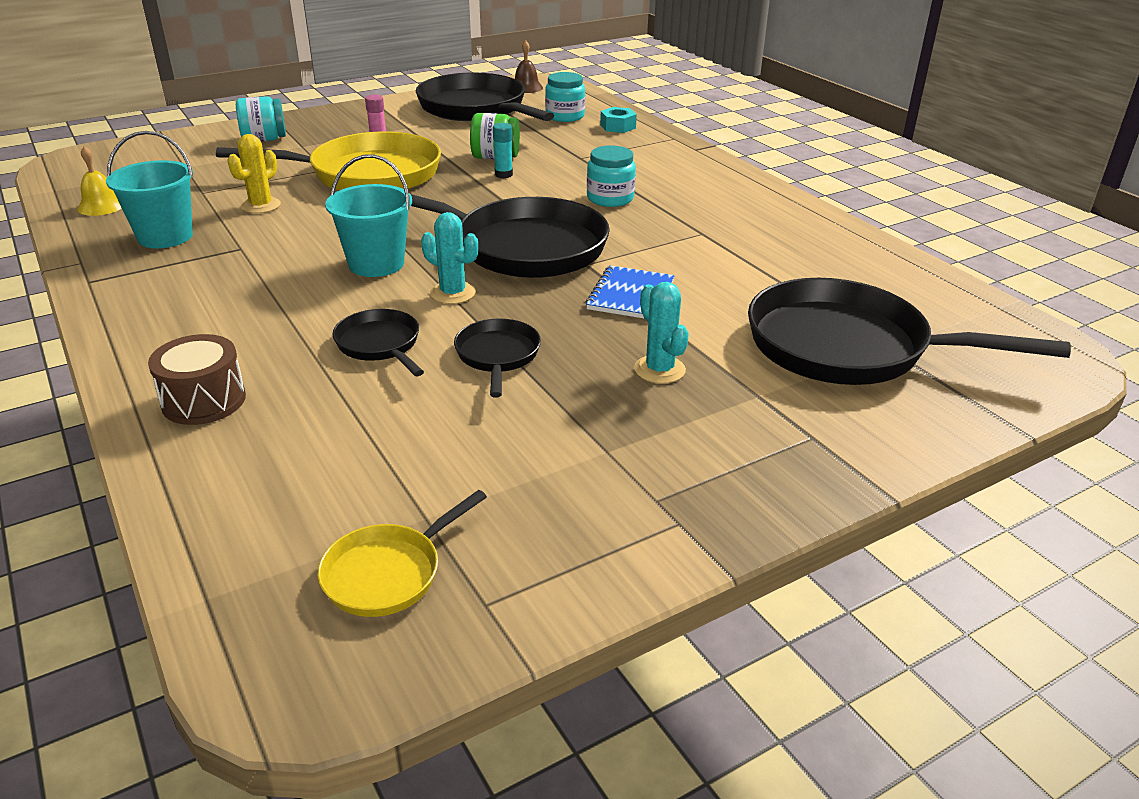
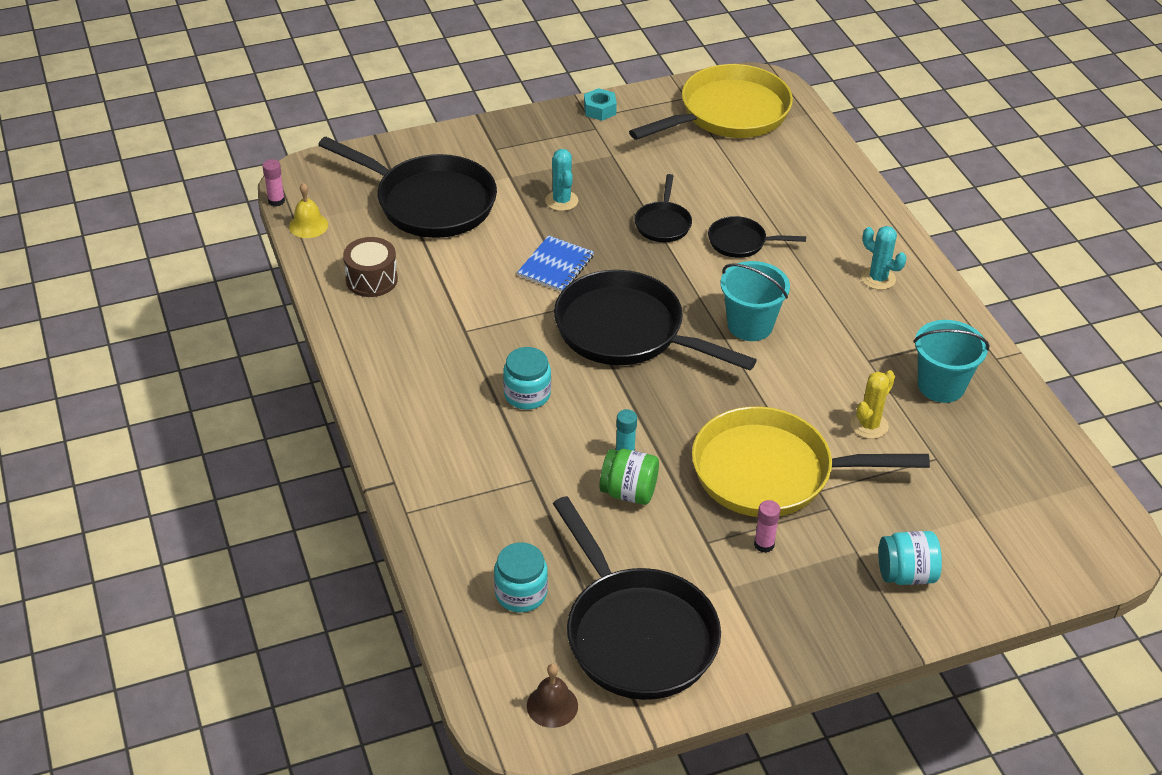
camera: 170 degrees left, 10 degrees up
yellow bell [77,146,122,216] -> yellow bell moved to [289,183,328,238]
brown drum [148,334,246,425] -> brown drum moved to [343,237,398,297]
yellow pan [317,490,487,617] -> yellow pan [629,64,793,140], size x2.08
black pan [332,309,424,376] -> black pan turned 120 degrees clockwise [708,216,806,258]
turquoise cactus [421,212,478,304] -> turquoise cactus moved to [861,226,906,290]
turquoise nut [600,107,637,133] -> turquoise nut moved to [584,88,617,121]
none -> pink glue stick [262,159,285,207]

